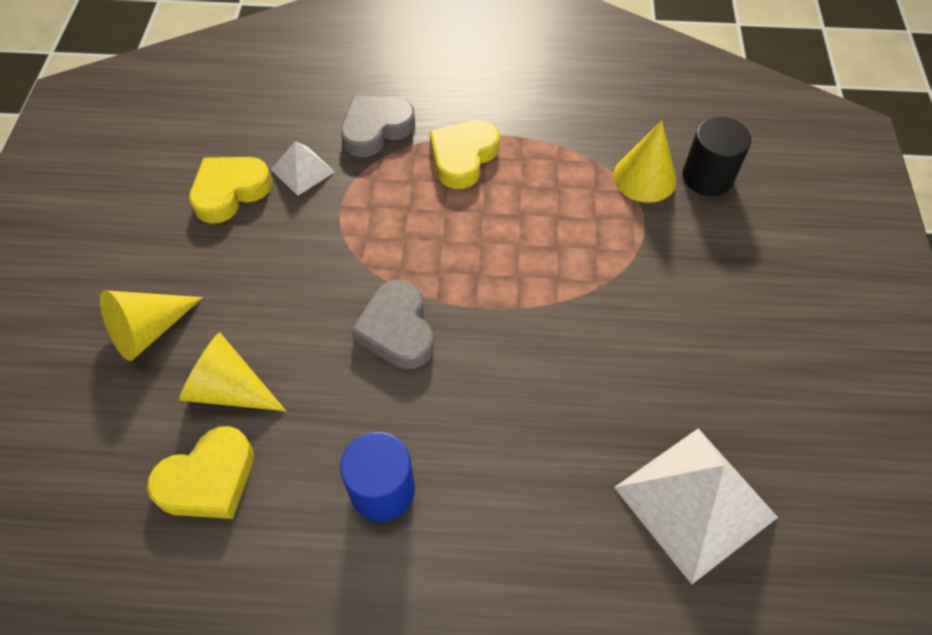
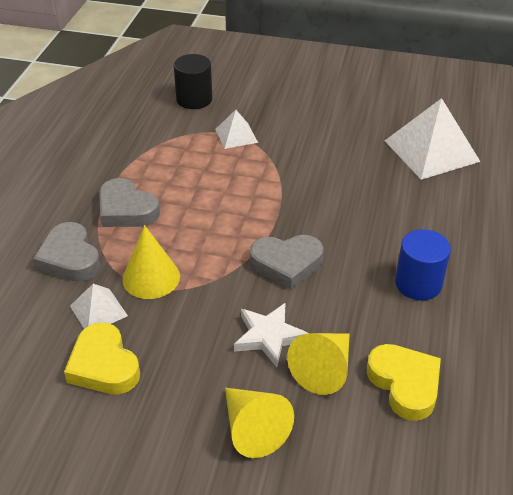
camera: 80 degrees left, 15 degrees down
yellow heart [429,120,499,189] -> grey heart [99,178,160,227]
yellow cone [613,120,677,203] -> yellow cone moved to [122,225,180,299]
none -> white pyramid [215,110,258,149]
none -> white star [234,303,308,367]

